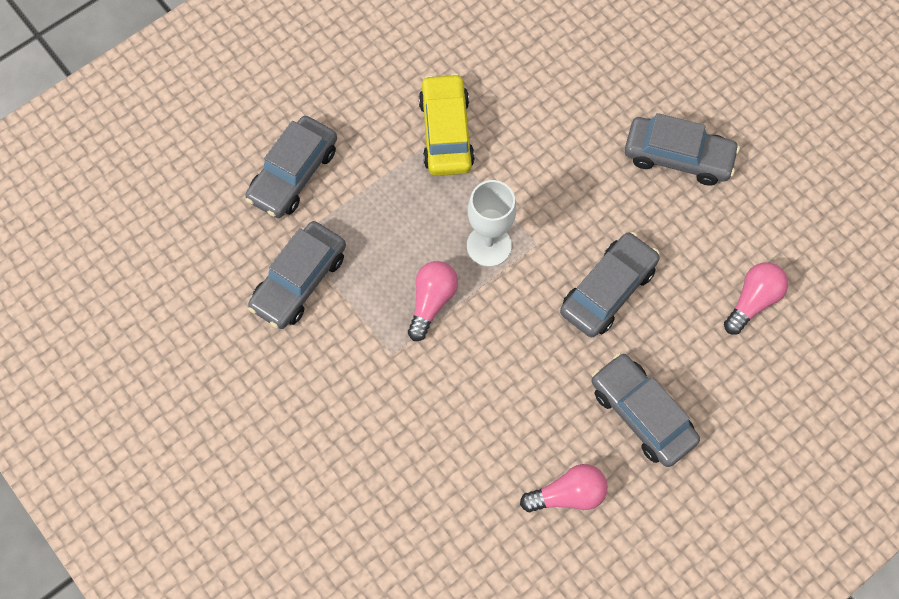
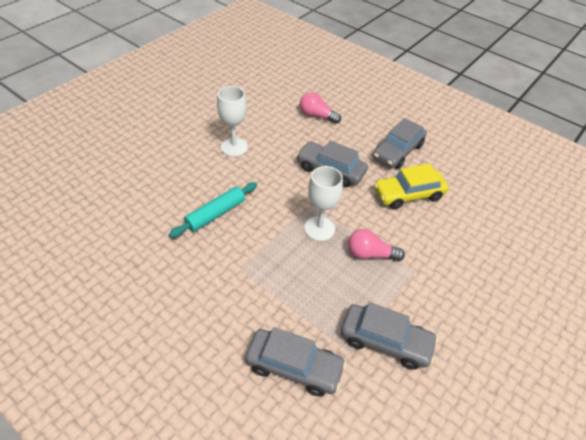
camera: 105 degrees left, 20 degrees down
yellow car [419,73,475,176] -> yellow car moved to [374,164,449,209]
pink light bulb [520,464,608,512] -> none
grey car [625,113,740,186] -> white goblet [217,86,248,156]
none -> turquoise rolling pin [169,182,257,238]

